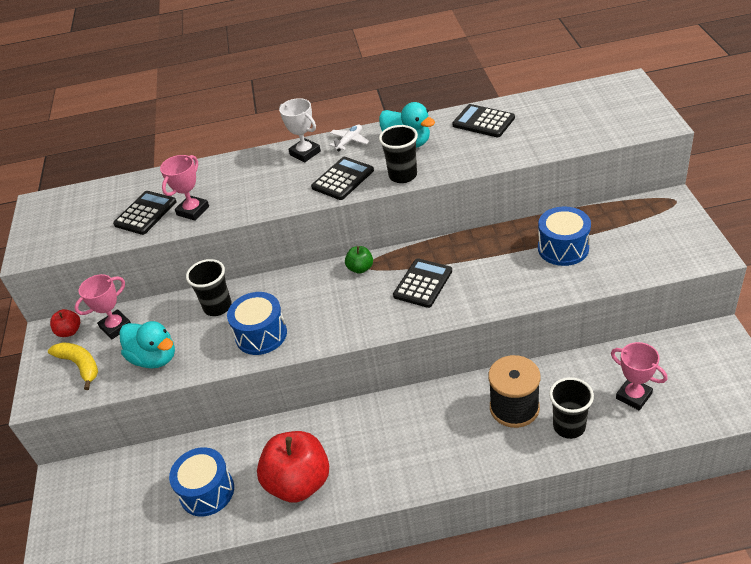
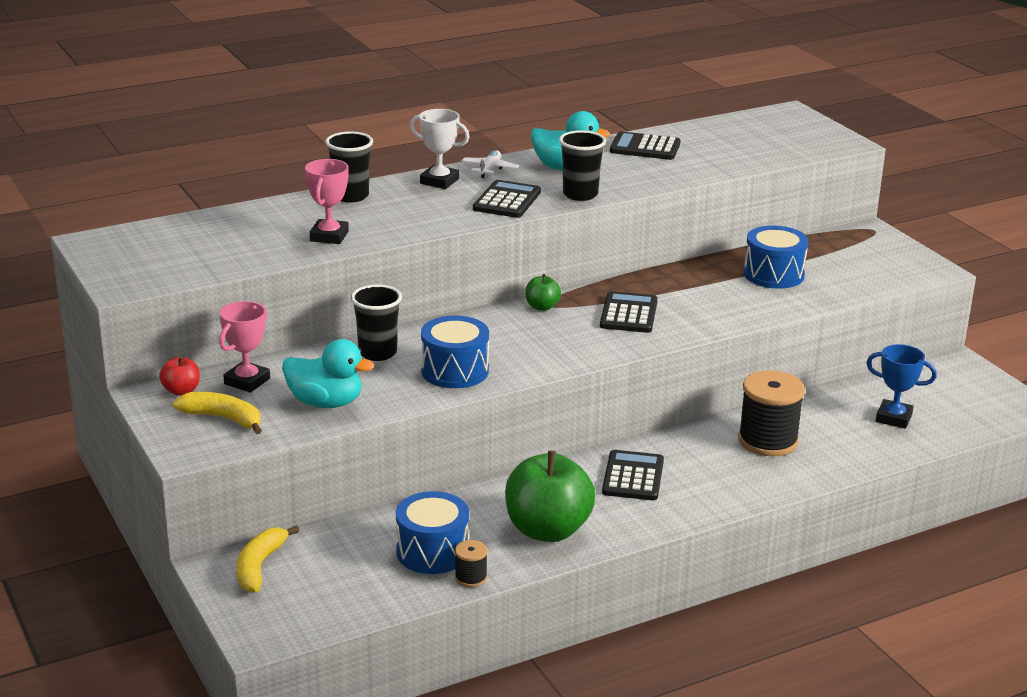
camera: 25 degrees left, 15 degrees down
black calculator [113,191,177,235] -> black calculator moved to [602,450,664,500]
red apple [257,431,329,503] -> green apple [505,450,595,542]
black cup [549,377,594,439] -> black cup moved to [325,131,373,202]
pink trophy [611,342,668,411] -> blue trophy [866,344,937,428]
none -> yellow banana [237,525,299,592]
none -> black spool [455,540,488,587]

